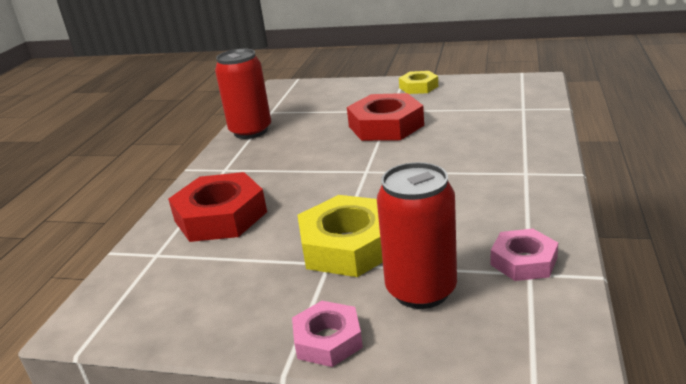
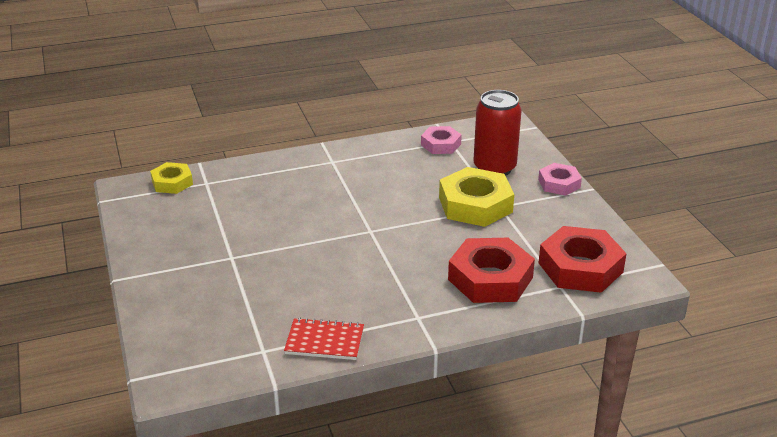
camera: 125 degrees left, 5 degrees up
red can [215,49,271,139] -> red notebook [284,318,364,360]
red nut [347,93,424,141] -> red nut moved to [538,226,627,293]
yellow nut [399,71,438,94] -> yellow nut moved to [150,162,193,194]

